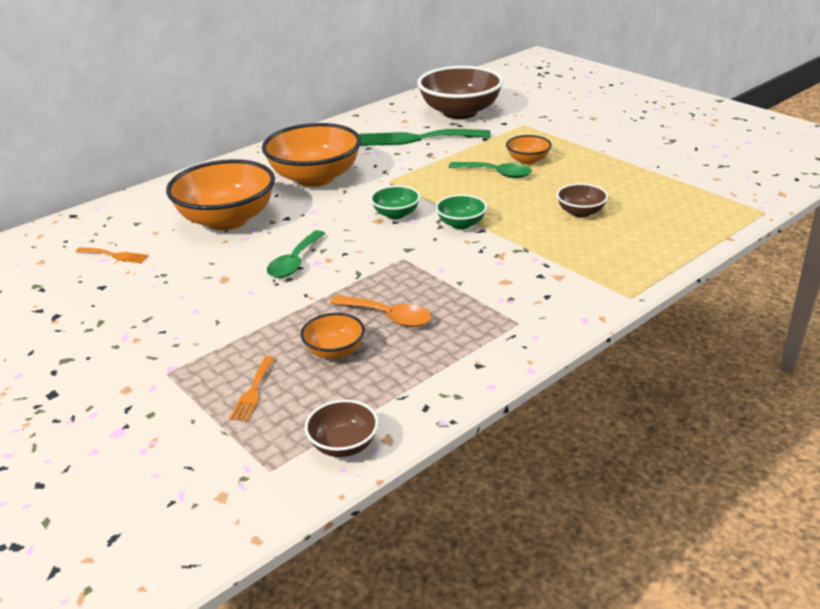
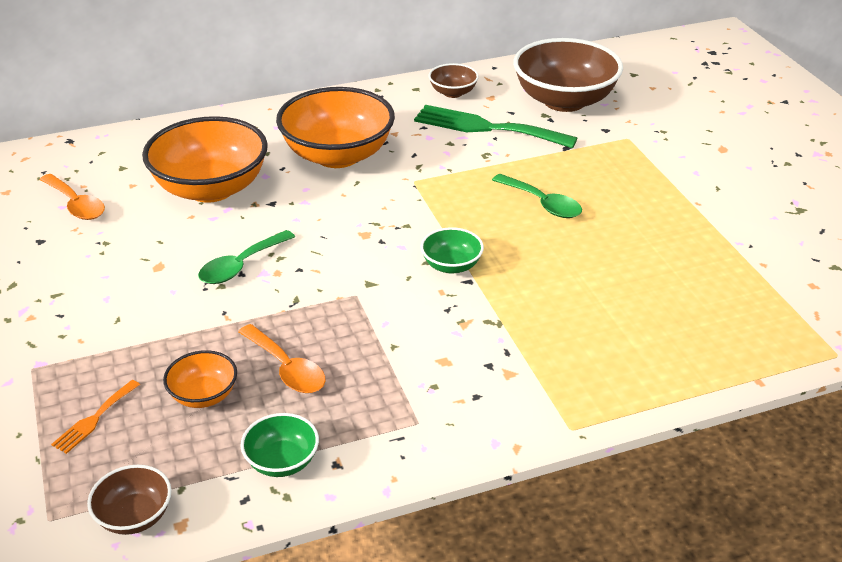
camera: 20 degrees right, 5 degrees up
orange fork [76,247,149,263] -> orange spoon [39,174,105,220]
green bowl [370,185,420,219] -> green bowl moved to [240,413,319,477]
orange bowl [506,135,552,165] -> none
brown bowl [556,183,608,218] -> brown bowl moved to [428,63,479,98]

